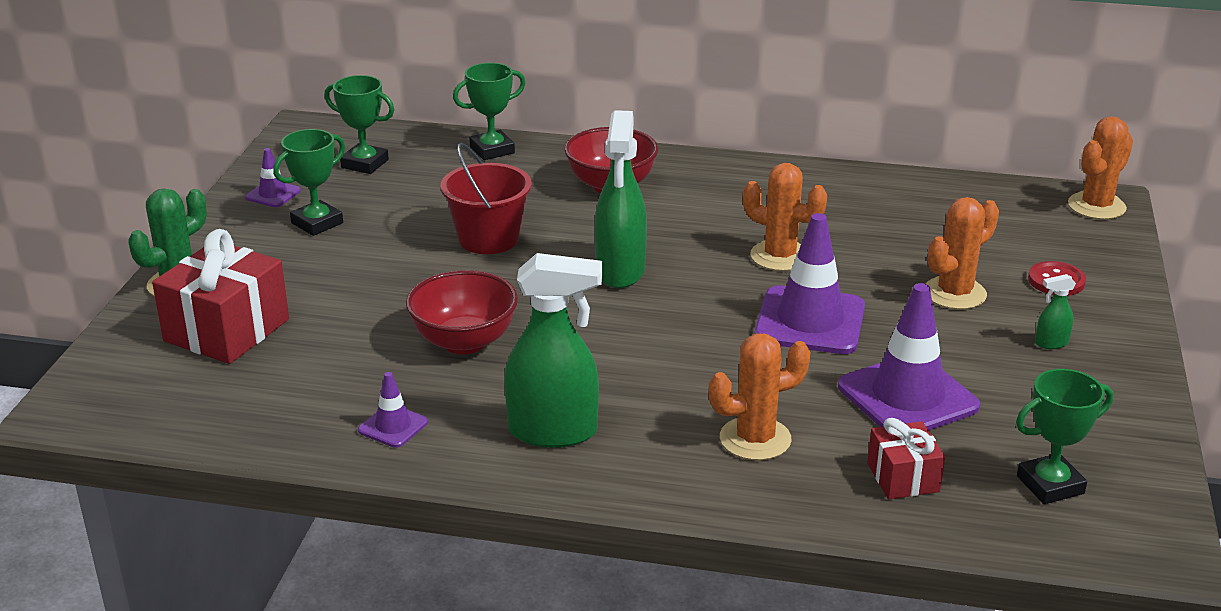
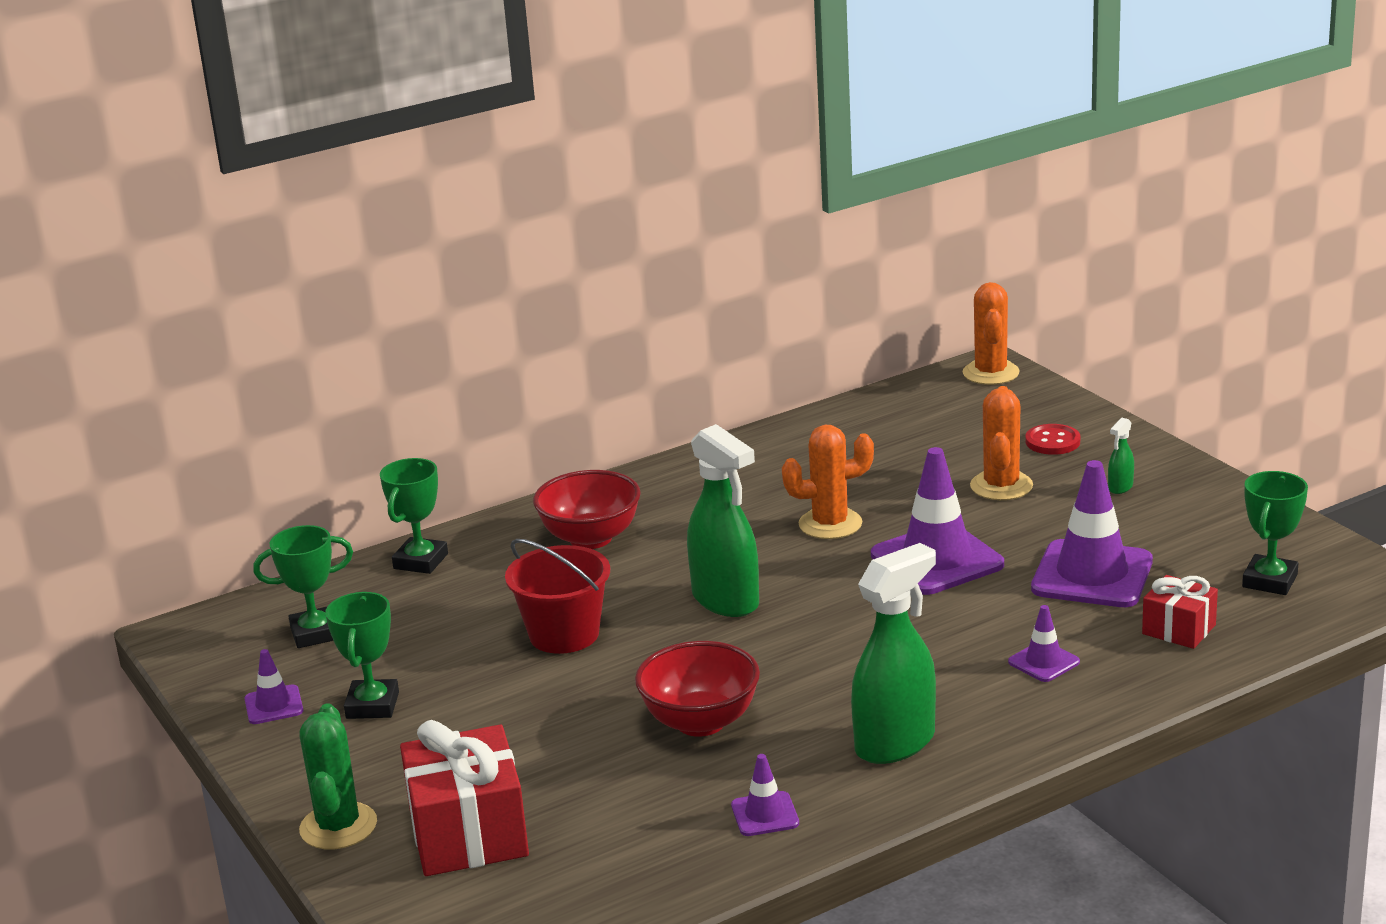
camera: 40 degrees left, 5 degrees down
orange cactus [709,333,810,460] -> purple traffic cone [1008,605,1080,682]

